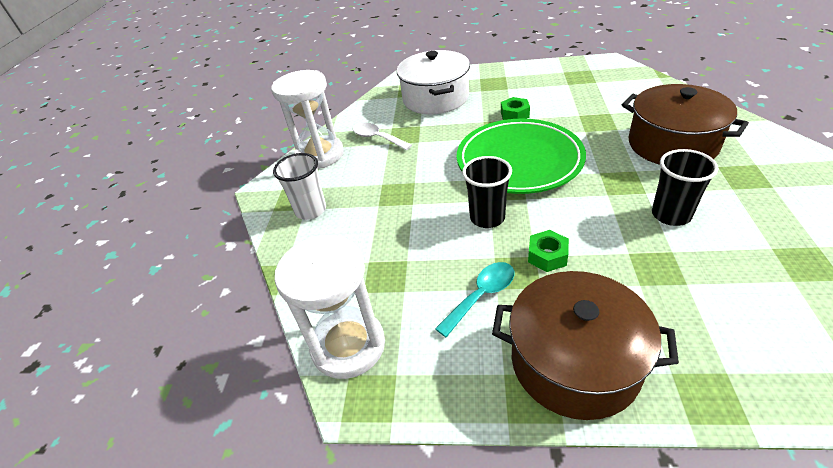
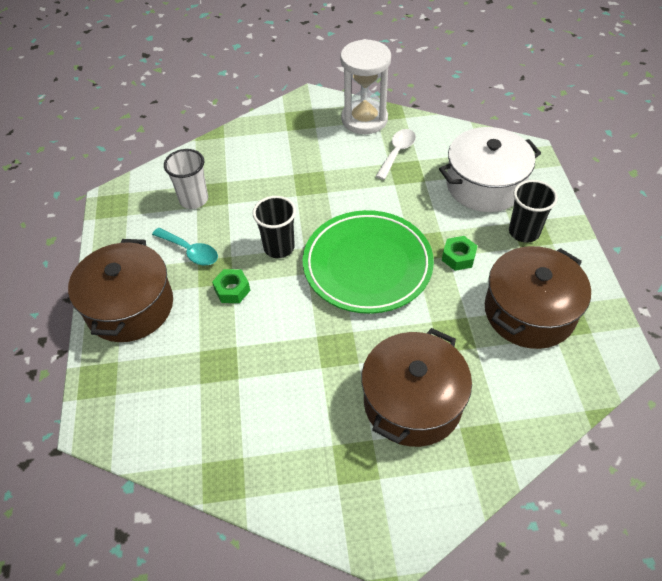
camera: 75 degrees right, 10 degrees up
white cup [273,153,326,220] -> white cup moved to [164,149,208,209]
white hourglass [274,235,385,379] -> none
black cup [652,149,719,226] -> black cup moved to [509,180,558,243]
none -> brown pot [485,246,591,349]

